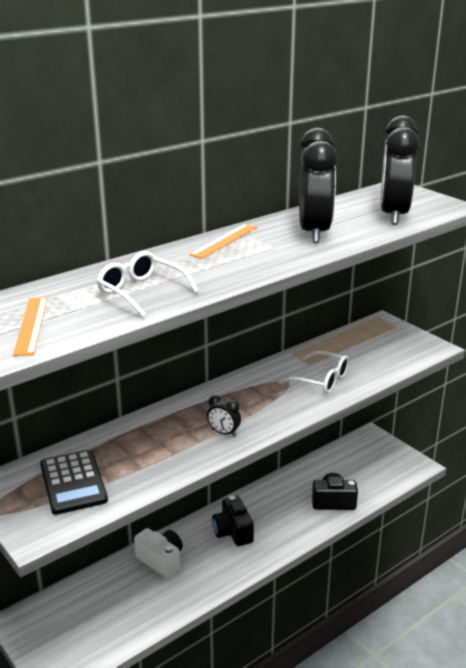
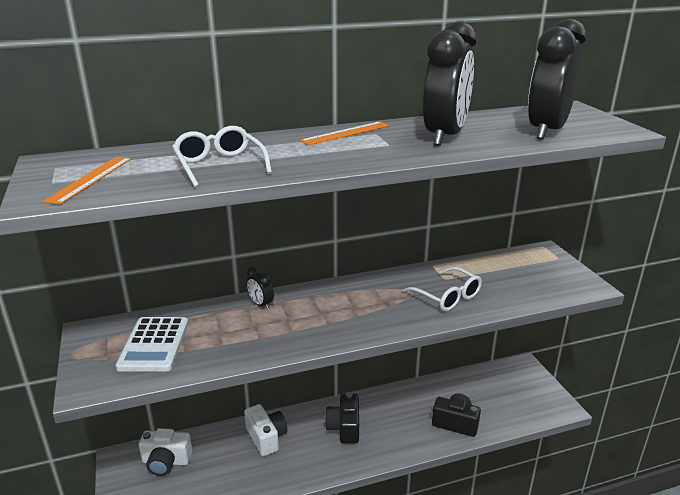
camera: 20 degrees right, 0 degrees up
black calculator [40,450,108,515] -> white calculator [116,317,188,372]
black clock [207,395,241,437] -> black clock moved to [247,266,274,310]
none -> white camera [139,428,192,476]

